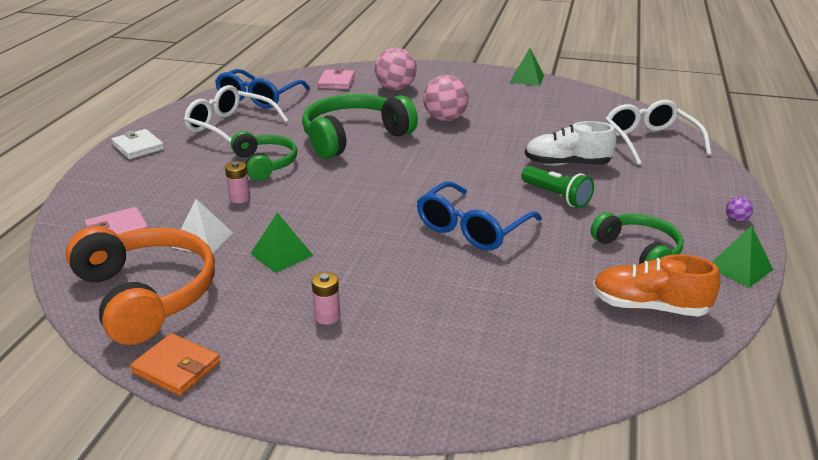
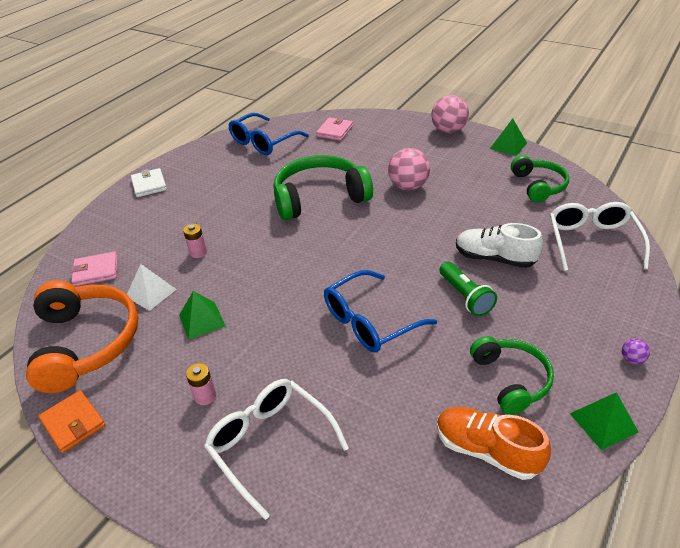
camera: 20 degrees right, 10 degrees up
white glasses [184,85,288,144] -> white glasses moved to [204,379,349,520]
green headphones [231,131,297,181] -> green headphones moved to [511,155,569,203]
pink ball [375,48,417,90] -> pink ball moved to [431,95,469,133]

